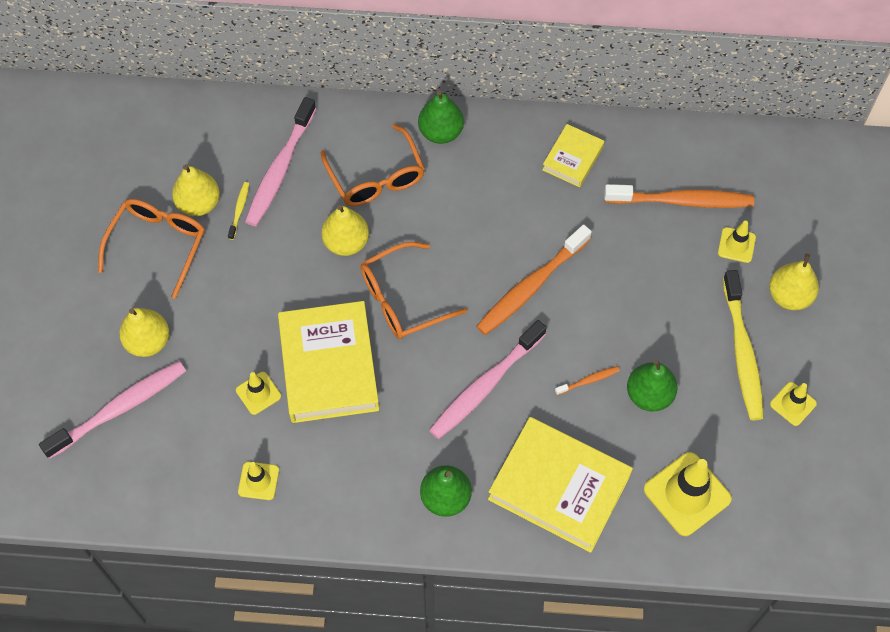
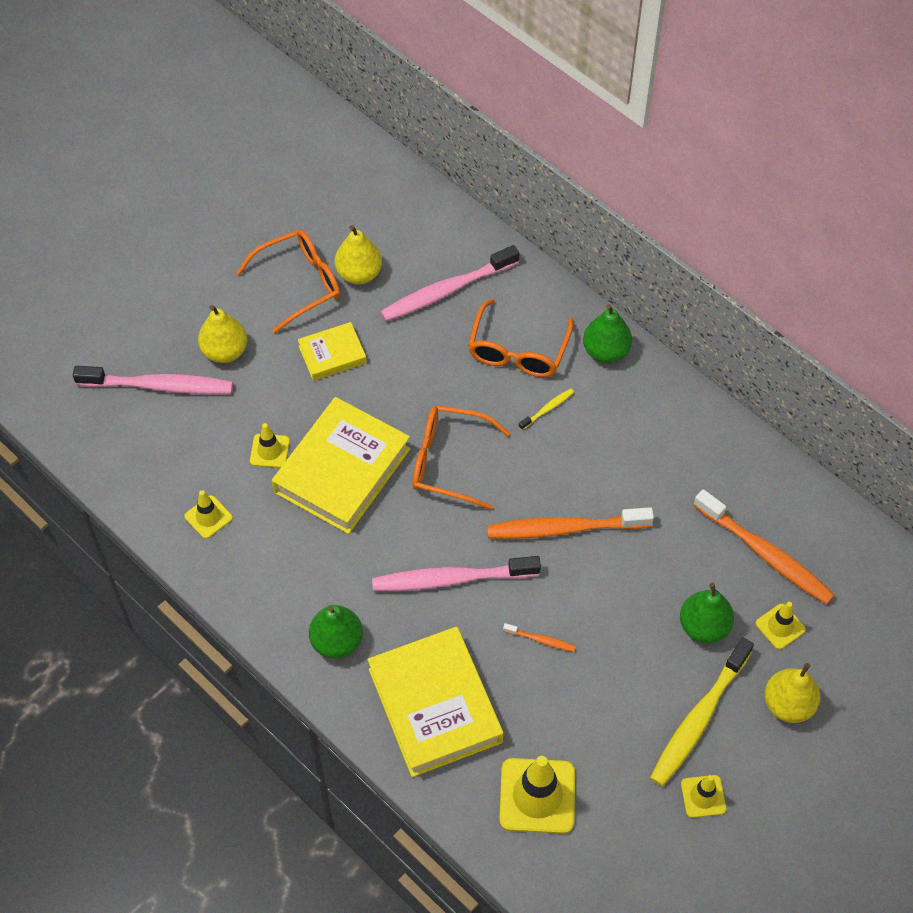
camera: 40 degrees right, 5 degrees down
yellow toothbrush [228,182,249,240] -> yellow toothbrush moved to [519,388,574,430]
yellow pear [321,205,369,256] -> none
yellow book [542,124,604,187] -> yellow book moved to [298,322,367,381]
green pear [627,360,678,412] -> green pear moved to [680,583,734,643]

